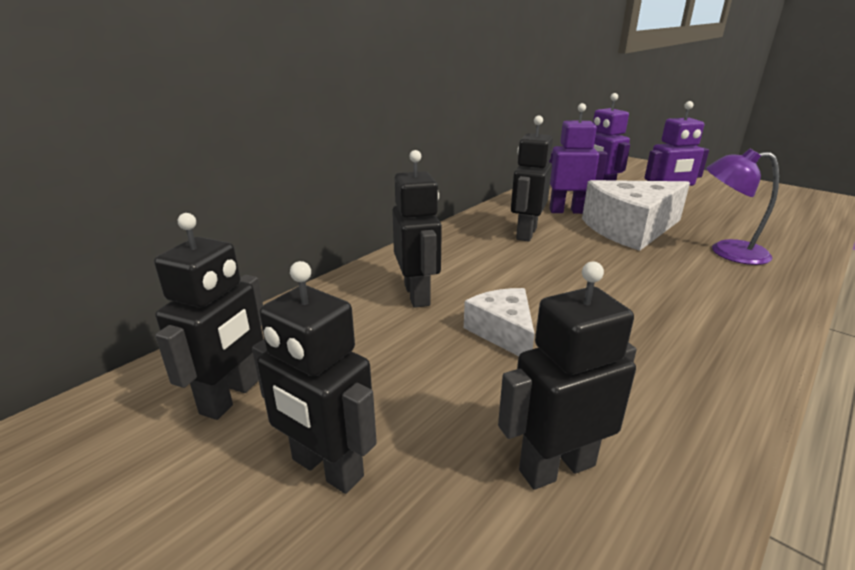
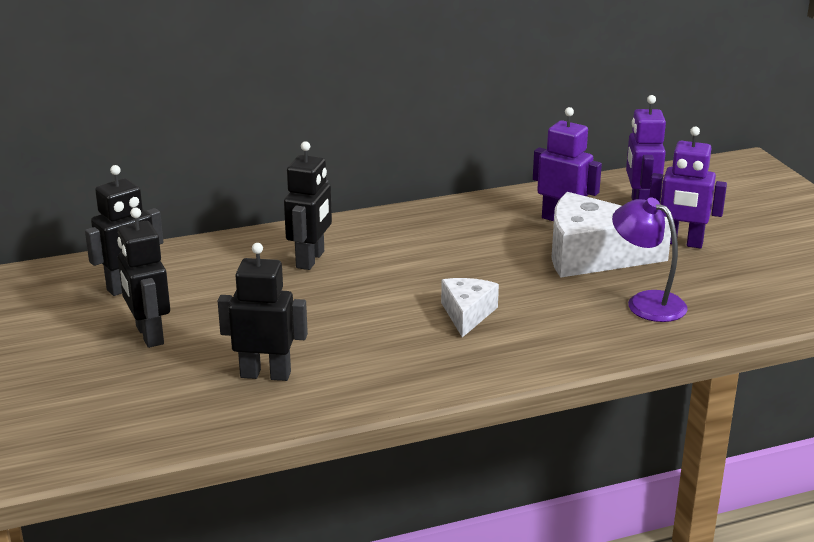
camera: 30 degrees right, 0 degrees up
white cheese [464,288,535,356] -> white cheese moved to [441,278,499,338]
black robot [511,115,553,242] -> none

